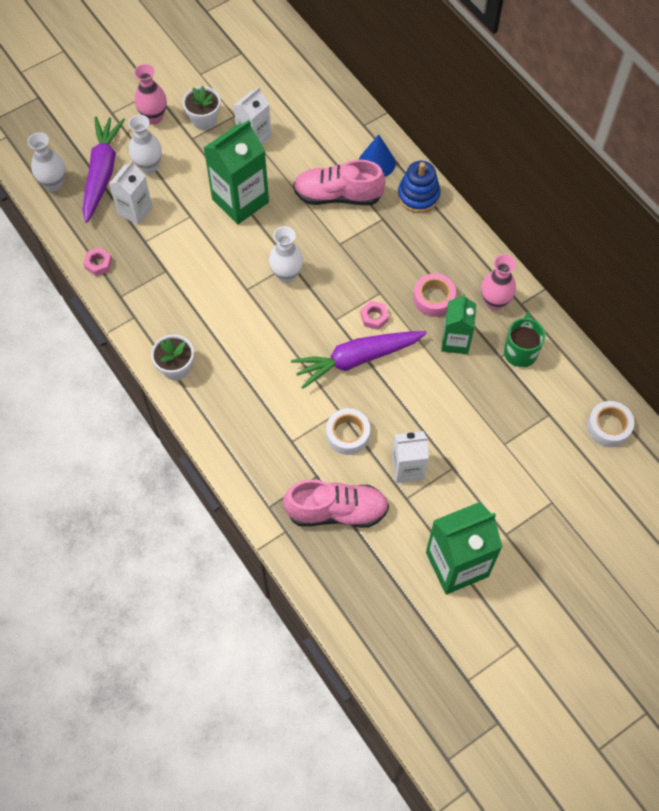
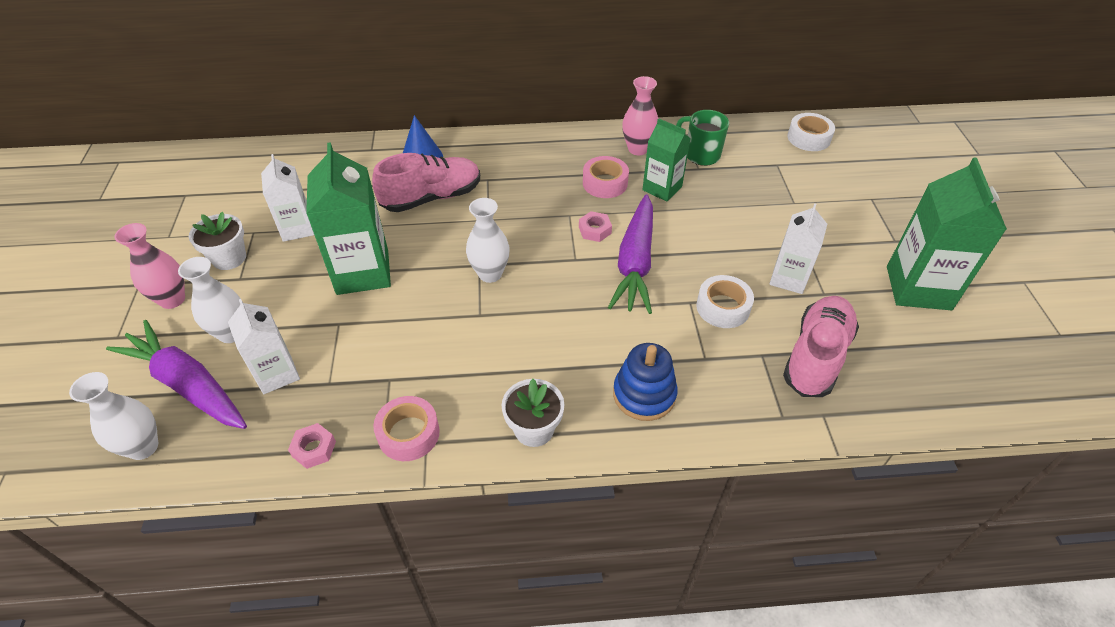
camera: 60 degrees left, 15 degrees down
pink shoe [293,160,386,205] -> pink shoe turned 150 degrees counterclockwise [372,153,480,212]
blue stacking toy [398,161,440,213] -> blue stacking toy moved to [613,343,678,421]
none -> pink tape [373,396,440,461]

